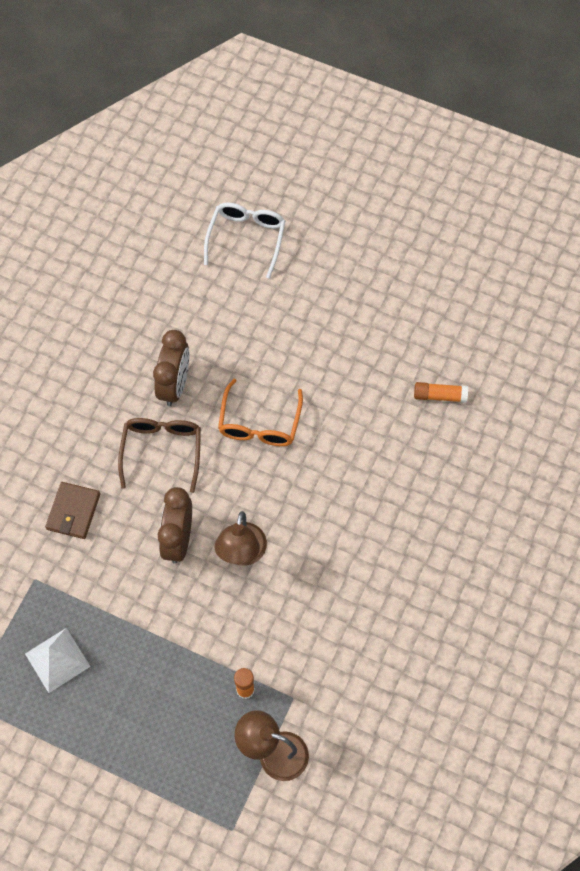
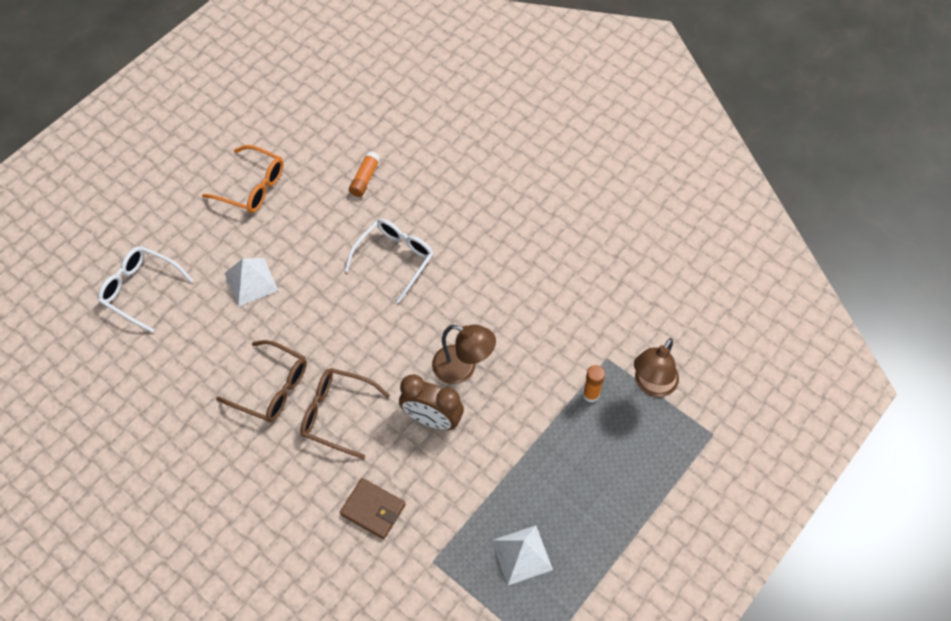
camera: 75 degrees left, 5 degrees down
brown clock [153,330,190,406] -> brown glasses [216,340,307,422]
orange glasses [218,379,303,446] -> orange glasses moved to [202,145,283,213]
none -> white pyramid [224,258,279,307]
none -> white glasses [344,219,434,303]

